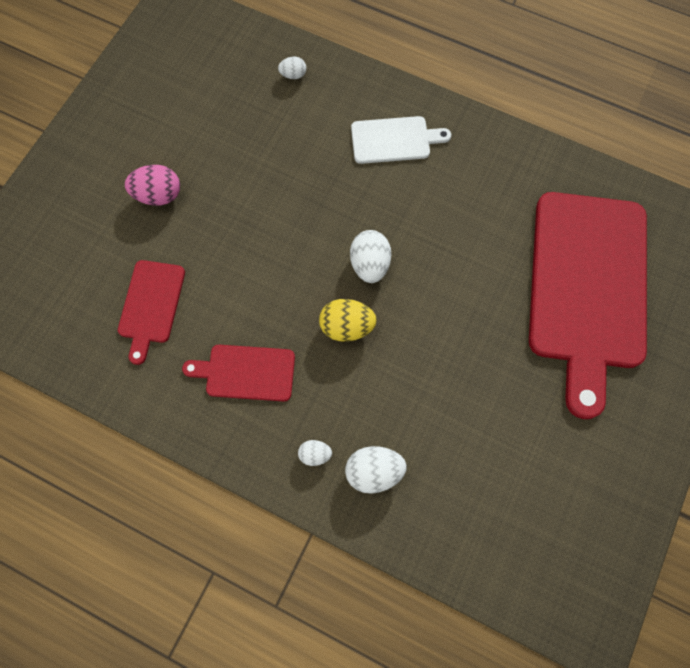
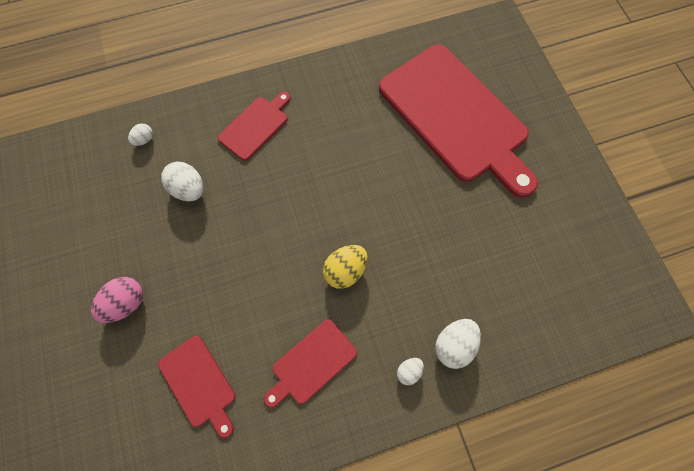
camera: 45 degrees left, 0 degrees up
white egg [350,230,391,283] -> white egg moved to [161,161,204,201]
white cutting board [351,116,451,164] -> red cutting board [218,92,291,161]

